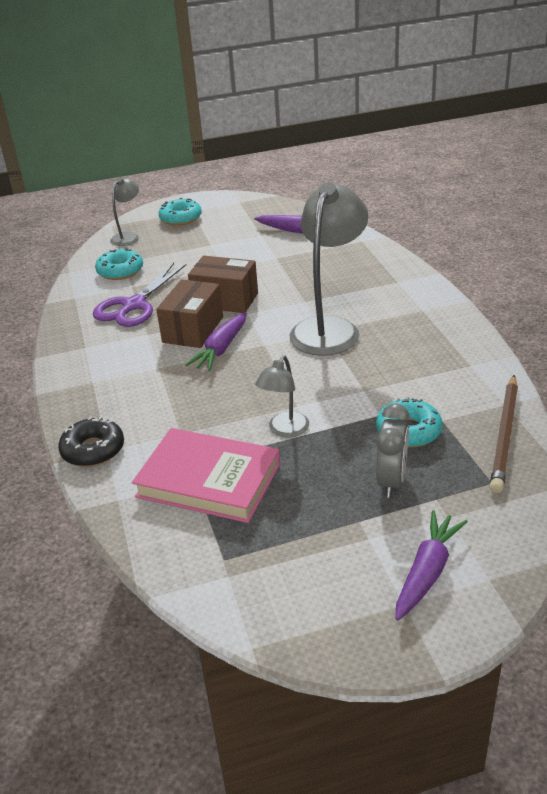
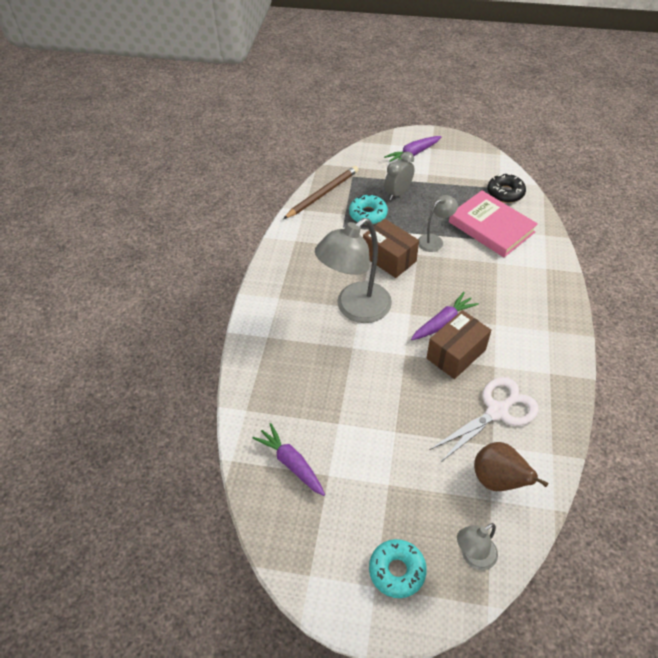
camera: 155 degrees left, 15 degrees up
black donut [58,416,124,467] -> black donut moved to [487,174,526,203]
purple scissors [93,263,187,327] -> white scissors [430,377,539,463]
turquoise donut [95,248,143,280] -> brown pear [474,442,548,491]
brown box [188,256,258,313] -> brown box moved to [363,219,419,278]

